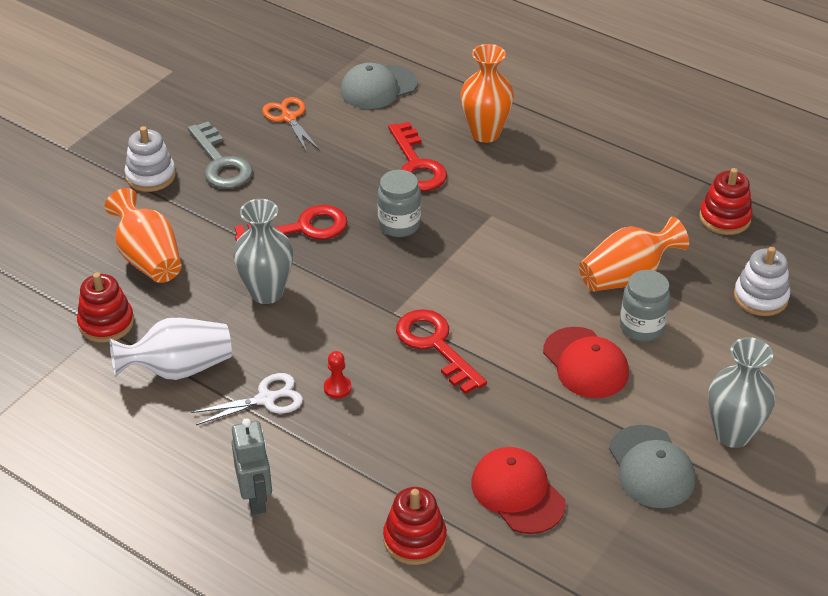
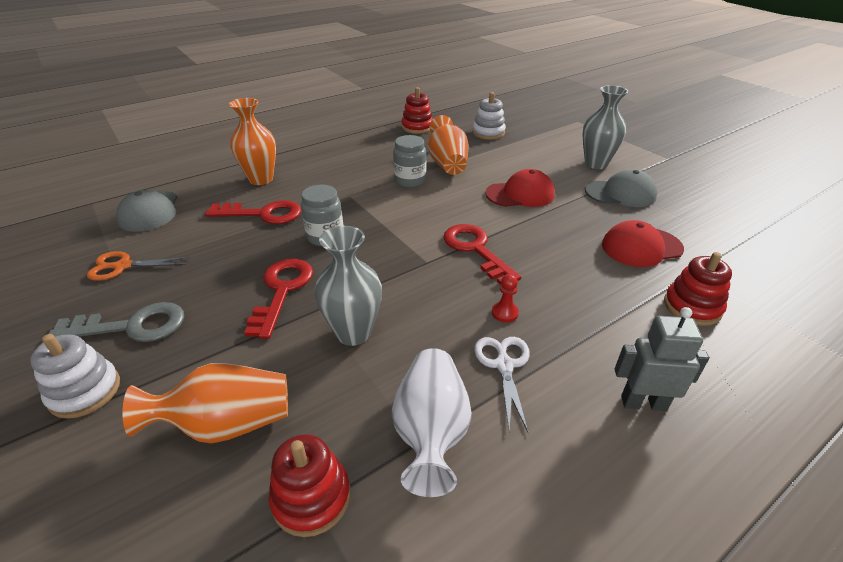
camera: 70 degrees left, 5 degrees down
red key [396,309,487,394] -> red key turned 75 degrees clockwise [443,224,521,285]
grey jar [620,270,670,341] -> grey jar moved to [393,135,426,188]

